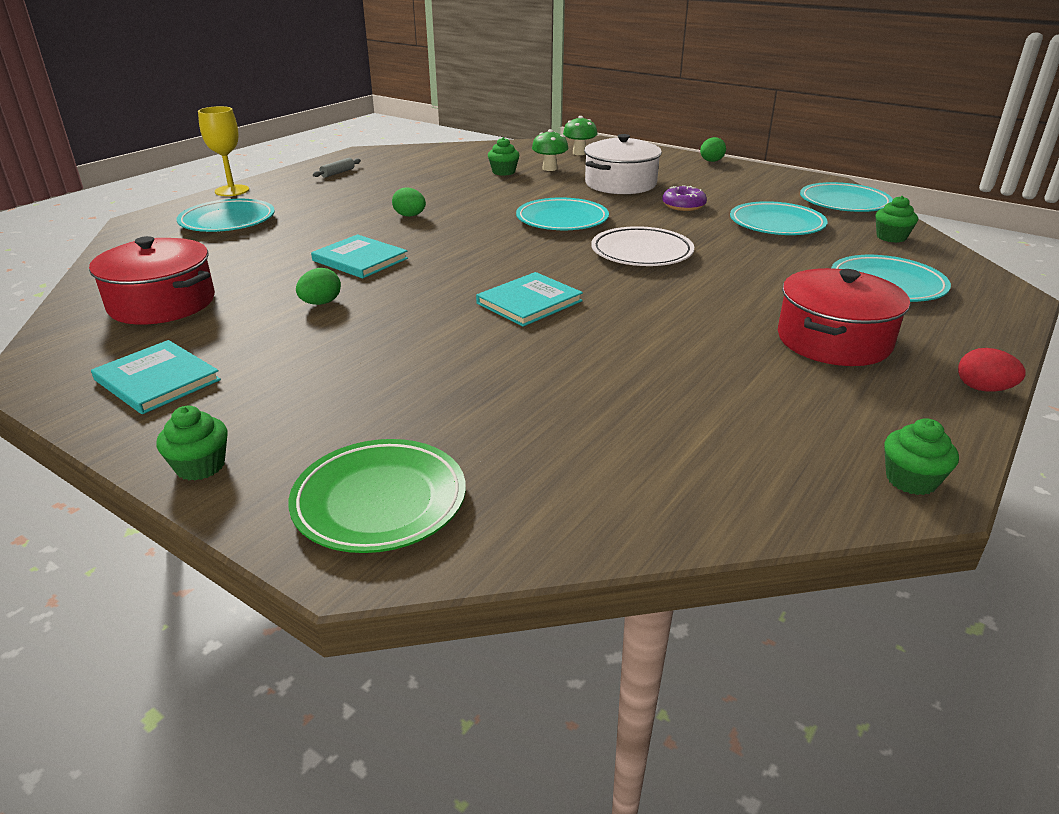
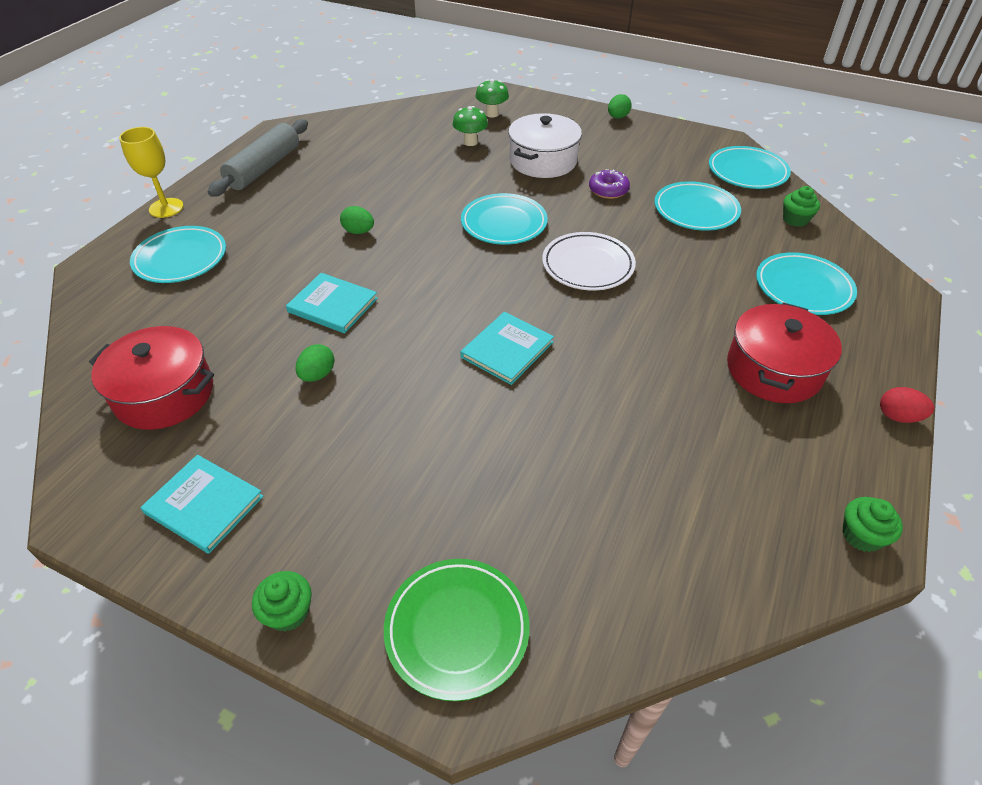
camera: 10 degrees left, 15 degrees up
grey rolling pin [313,158,361,178] -> grey rolling pin [208,119,308,197], size x2.43
green cupcake [488,137,519,176] -> none

